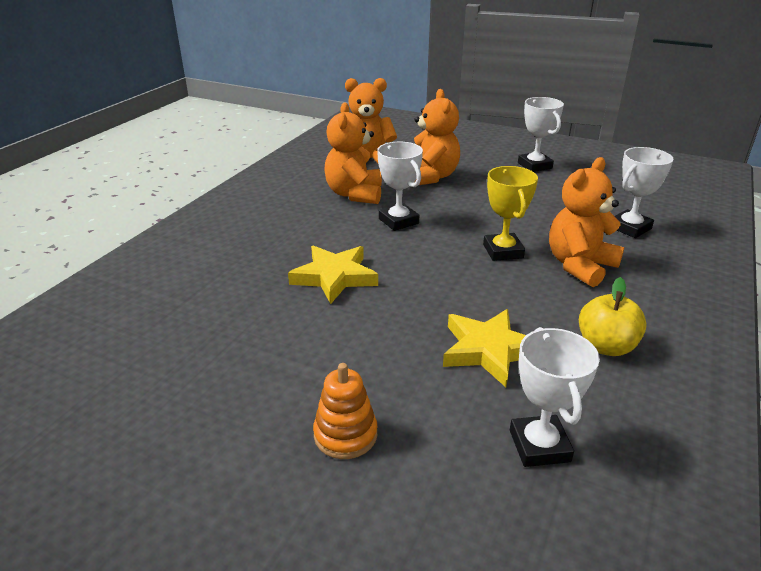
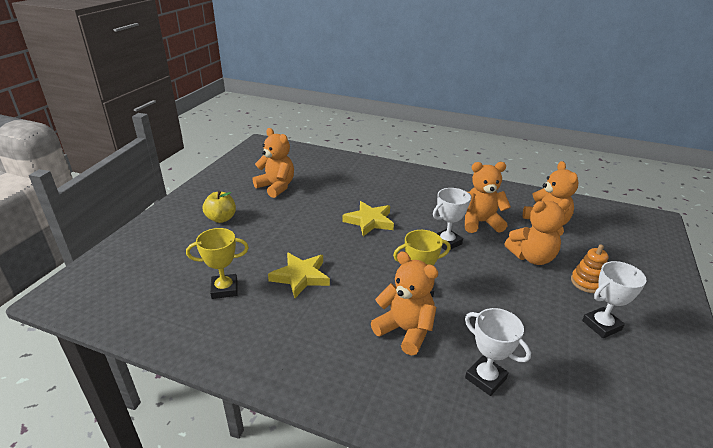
camera: 85 degrees right, 0 degrees up
orange stacking toy [313,363,377,459] -> orange stacking toy moved to [571,245,608,293]
white trophy [510,327,600,467] -> yellow trophy [186,228,249,299]
yellow apple [579,277,647,356] -> yellow apple moved to [203,191,236,223]
none -> orange teddy bear [253,128,294,198]

